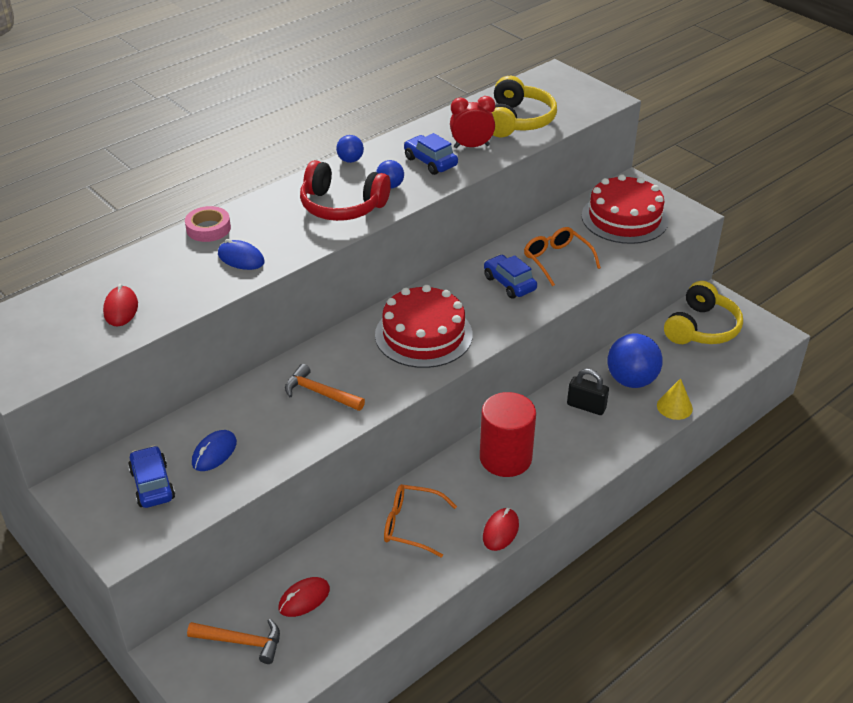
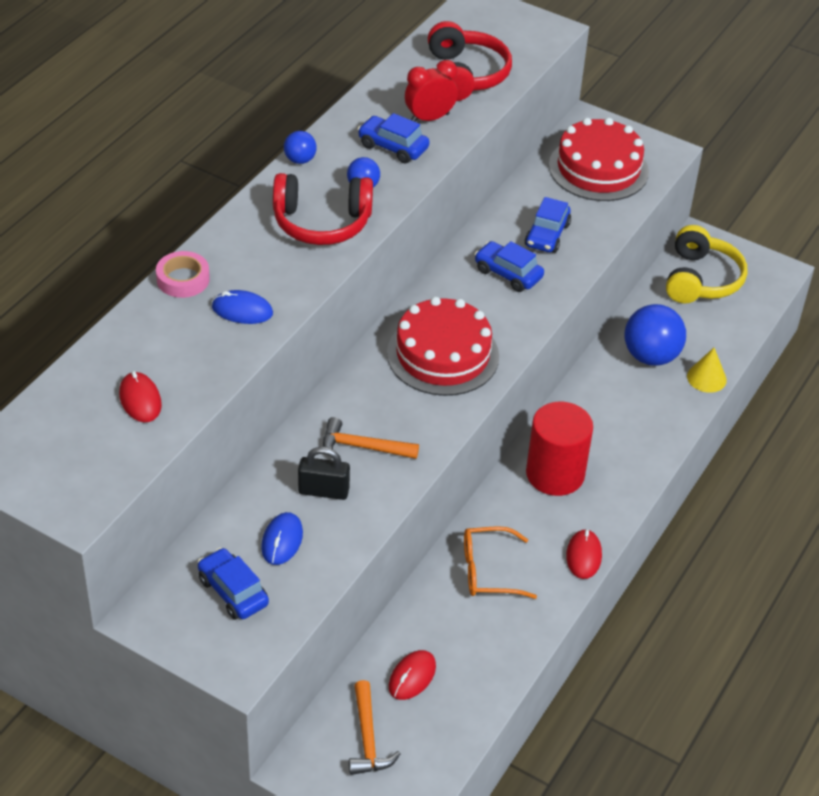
camera: 20 degrees left, 5 degrees up
orange hammer [187,619,280,664] -> orange hammer turned 90 degrees clockwise [349,680,401,775]
yellow headphones [492,76,557,137] -> red headphones [428,21,512,101]
orange glasses [524,227,601,286] -> blue car [524,197,571,253]
black padlock [567,369,609,415] -> black padlock moved to [298,447,350,500]

